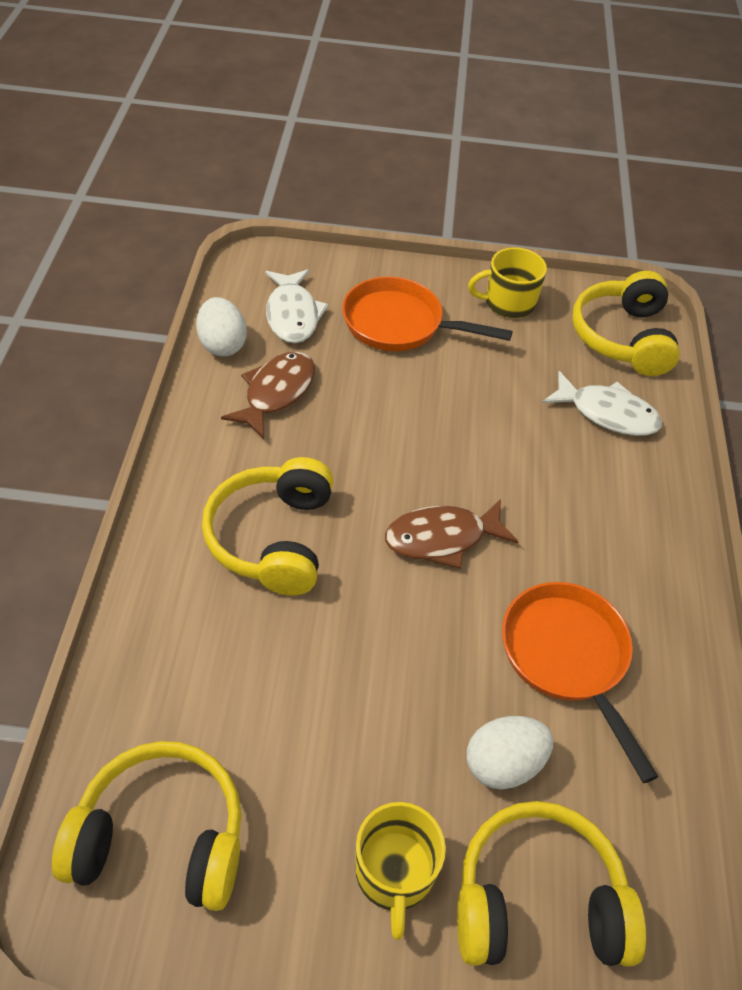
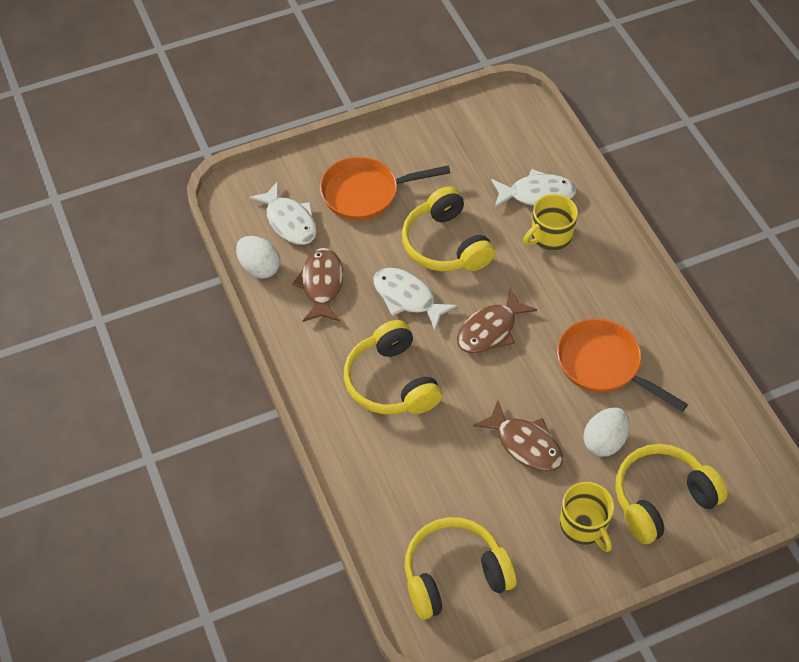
camera: 25 degrees left, 5 degrees up
yellow mug [468,247,547,318] -> yellow mug moved to [523,194,578,251]
yellow headphones [572,271,680,376] -> yellow headphones moved to [402,186,495,271]
none -> white fish [373,268,457,330]
none -> brown fish [473,401,563,472]

